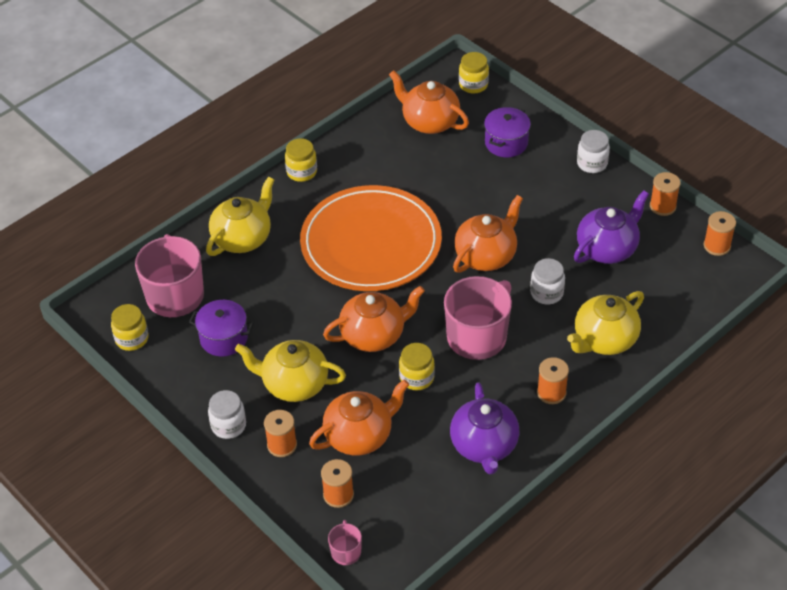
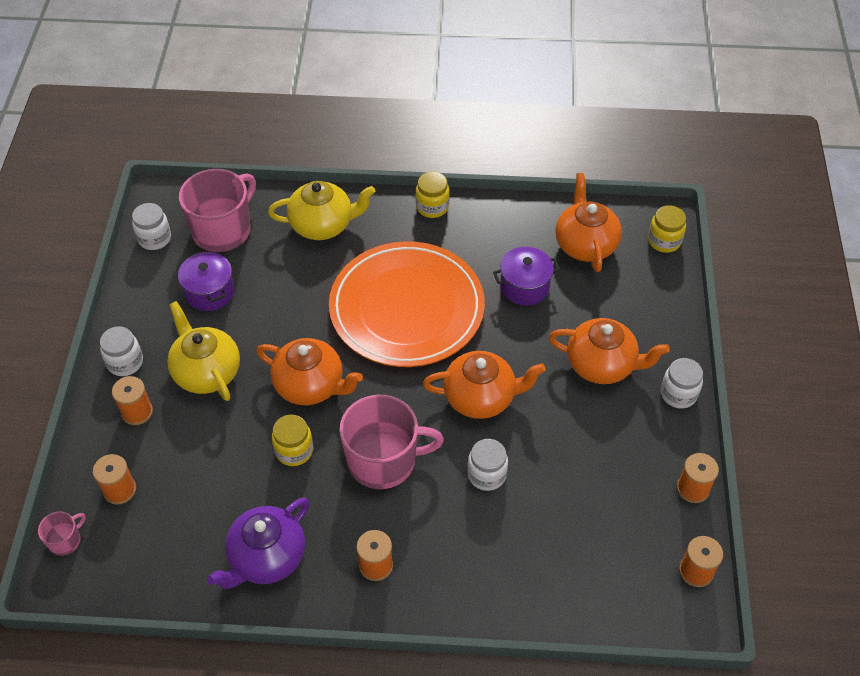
camera: 45 degrees right, 5 degrees up
yellow jar [111,304,148,351] -> white jar [132,203,171,250]
orange teapot [309,380,409,456] -> orange teapot moved to [549,318,670,384]
purple pot [484,107,531,157] -> purple pot moved to [493,247,560,305]
yellow teapot [567,291,644,355] -> none
purple teapot [574,190,649,264] -> none

